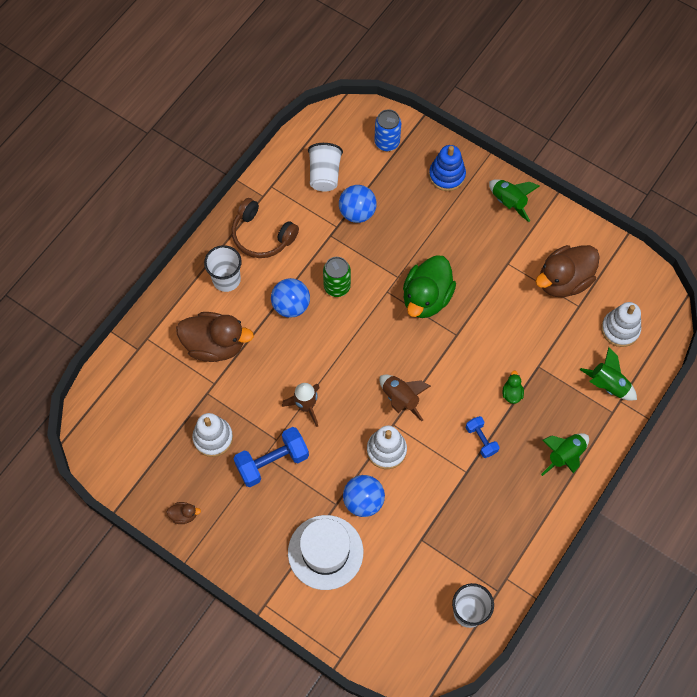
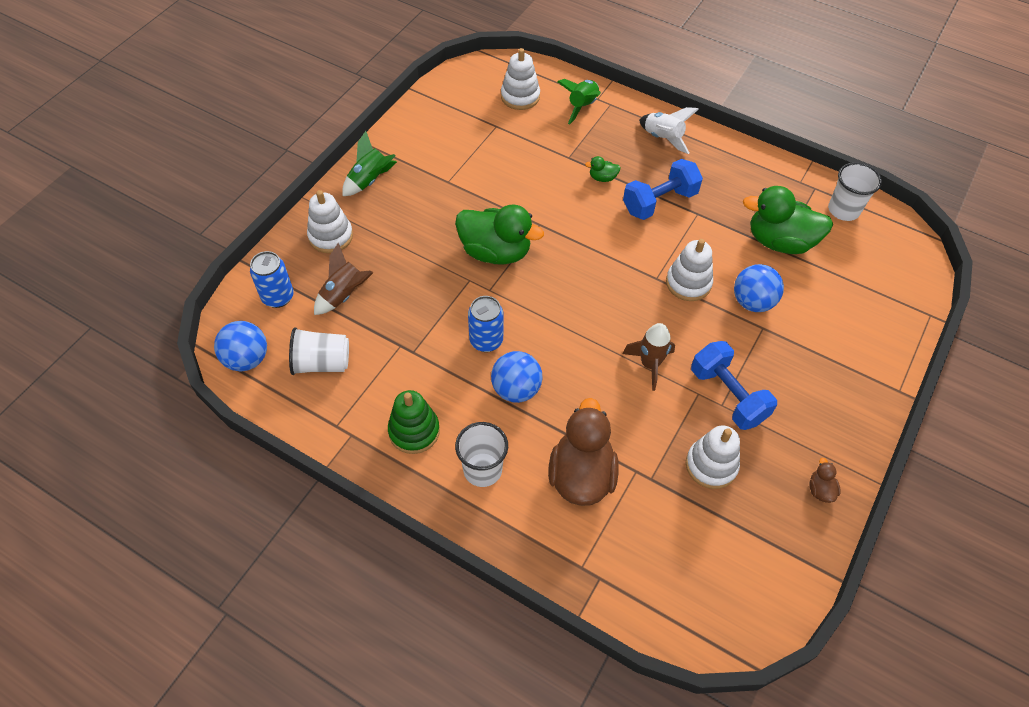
camera: 95 degrees left, 10 degrees down
brown headphones [232,198,299,258] -> green stacking toy [388,390,440,454]
white hat [288,515,363,590] -> none
green can [323,257,351,297] -> blue can [468,296,503,352]
blue ball [339,185,377,223] -> blue ball moved to [214,321,267,371]
brown rocket [380,375,431,421] -> brown rocket moved to [314,243,374,315]
blue stacking toy [429,145,466,191] -> white stacking toy [307,190,353,253]
blue dumbbell [466,416,499,458] -> blue dumbbell [623,159,703,220], size x1.78
brown duck [535,245,600,297] -> none
green rocket [541,433,589,476] -> white rocket [639,107,699,154]
none -> green duck [743,186,833,254]

